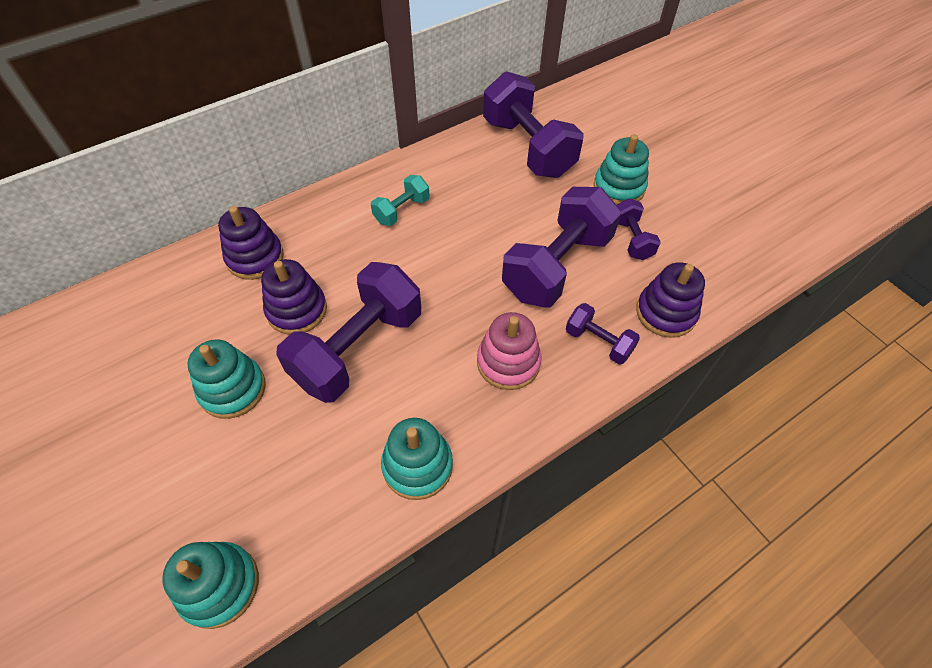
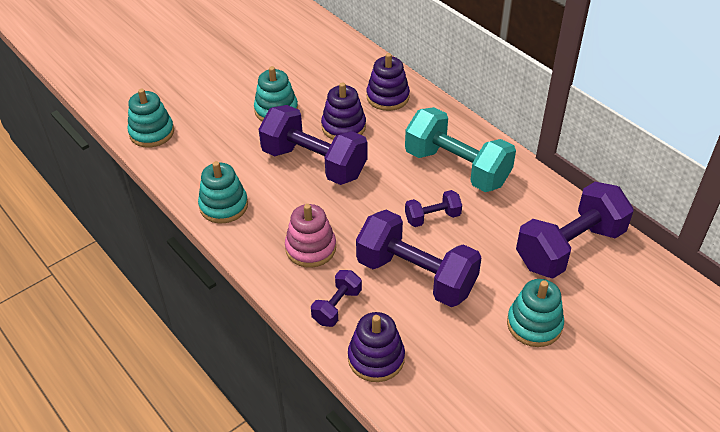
camera: 85 degrees right, 10 degrees down
turquoise dumbbell [371,175,429,226] -> turquoise dumbbell [405,107,516,192], size x2.05
purple dumbbell [617,198,661,260] -> purple dumbbell moved to [405,190,462,227]

